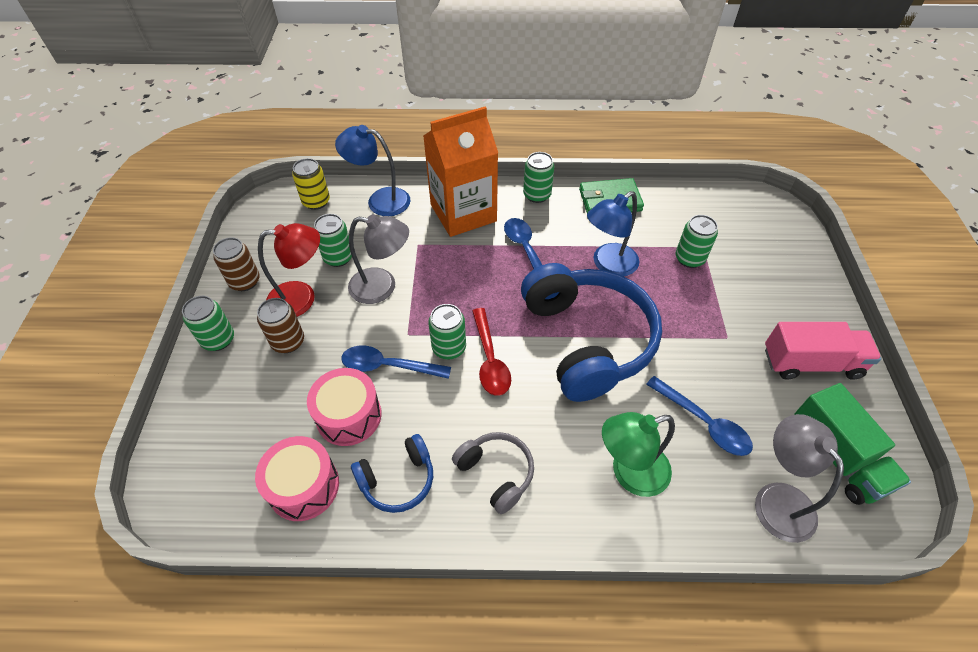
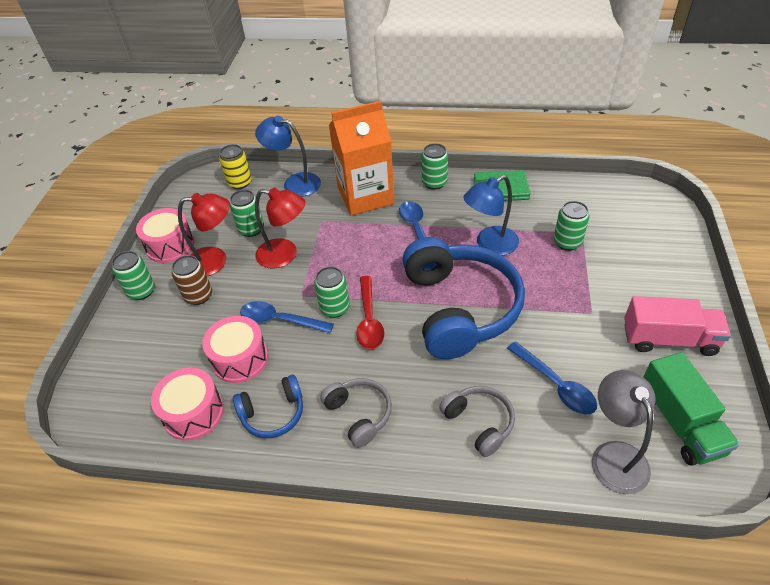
camera: 10 degrees right, 5 degrees down
brown can [213,237,260,291] -> pink drum [136,208,194,263]
grey lamp [348,214,409,304] -> red lamp [255,187,305,269]
green lamp [602,412,675,497] -> grey headphones [439,386,515,457]

